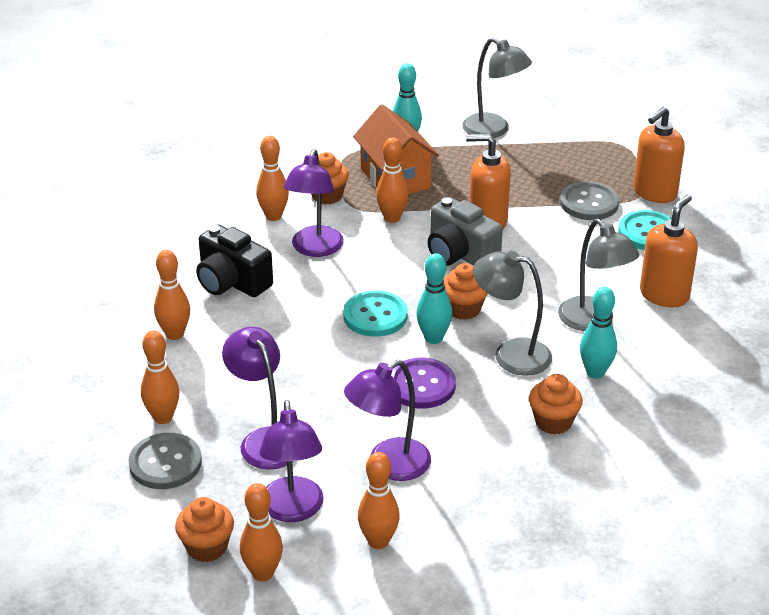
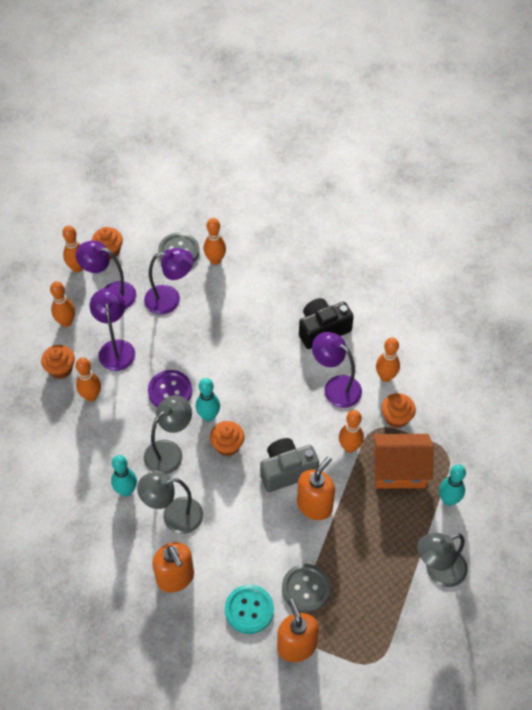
camera: 115 degrees right, 20 degrees up
orange bowling pin [154,250,190,340] -> orange bowling pin moved to [76,357,101,402]
turquoise button [343,290,408,337] -> none
orange cupcake [529,374,583,435] -> orange cupcake moved to [41,345,75,379]

